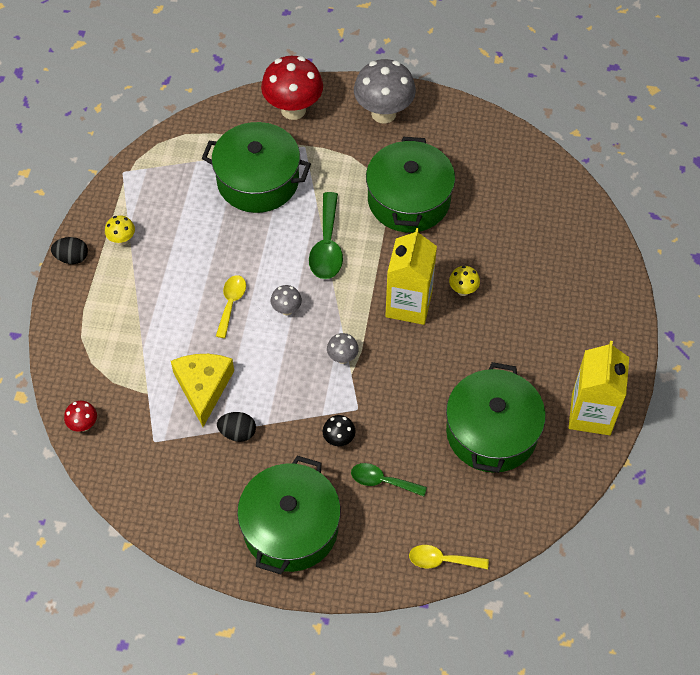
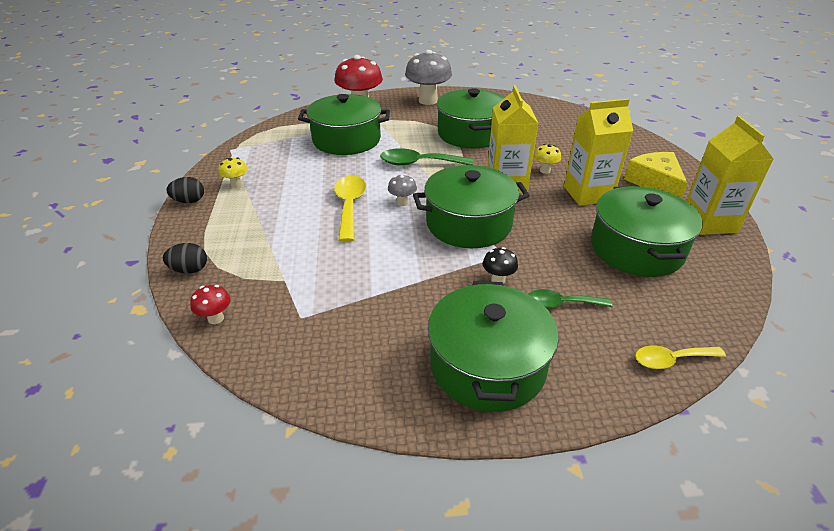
camera: 15 degrees left, 20 degrees down
yellow cheese [171,354,234,427] -> yellow cheese moved to [624,152,687,199]
yellow spoon [216,275,246,338] -> yellow spoon [334,176,366,242], size x1.55
black egg [217,412,256,442] -> black egg moved to [163,243,207,273]
green spoon [309,192,343,279] -> green spoon turned 105 degrees clockwise [380,148,474,166]
grey mushroom [327,333,359,364] -> green pot [413,165,530,248]
none -> yellow carton [564,99,633,206]

